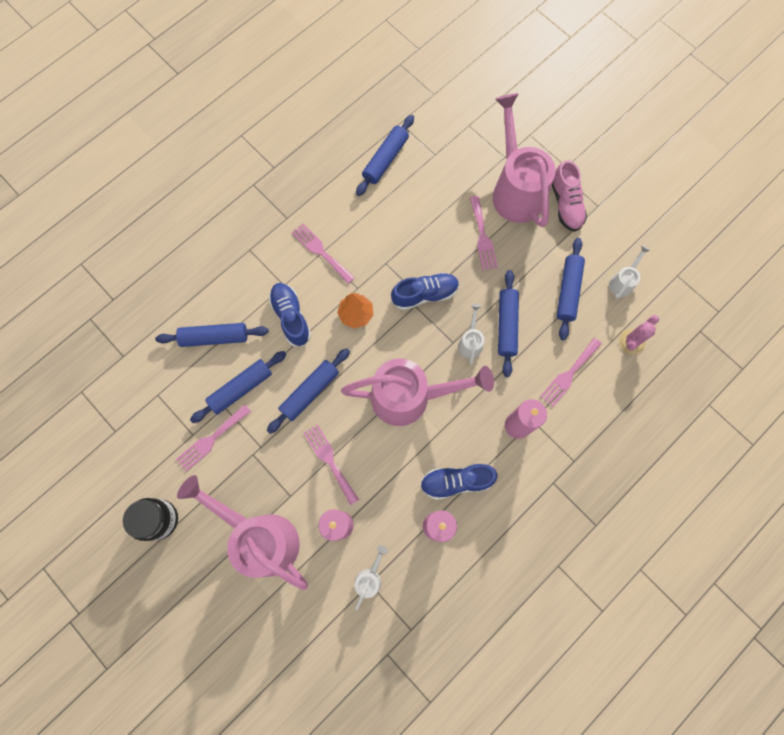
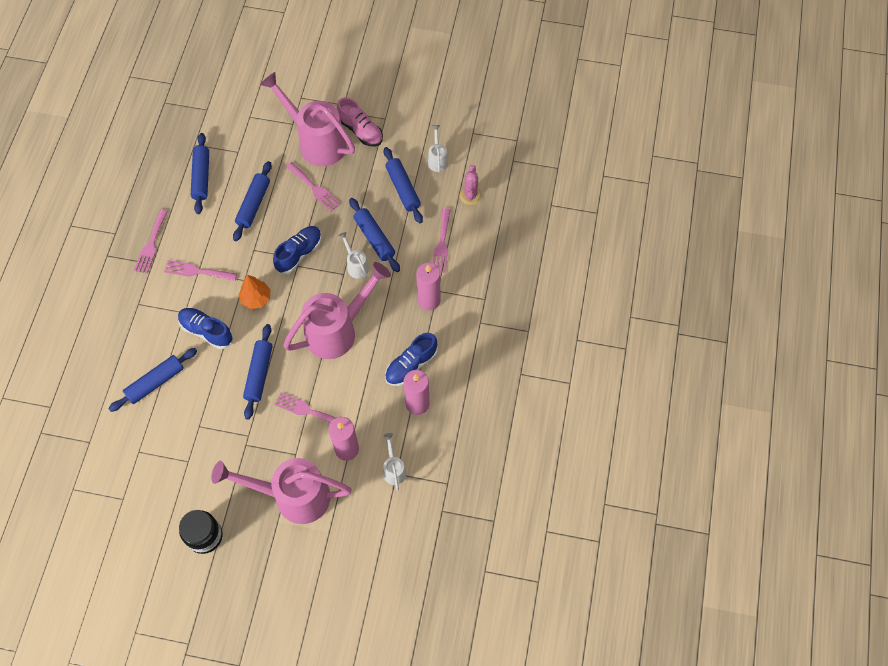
camera: 35 degrees left, 10 degrees down
pink fork [176,405,251,472] -> pink fork moved to [134,209,168,274]
blue rolling pin [190,351,287,423] -> blue rolling pin moved to [233,161,272,241]

